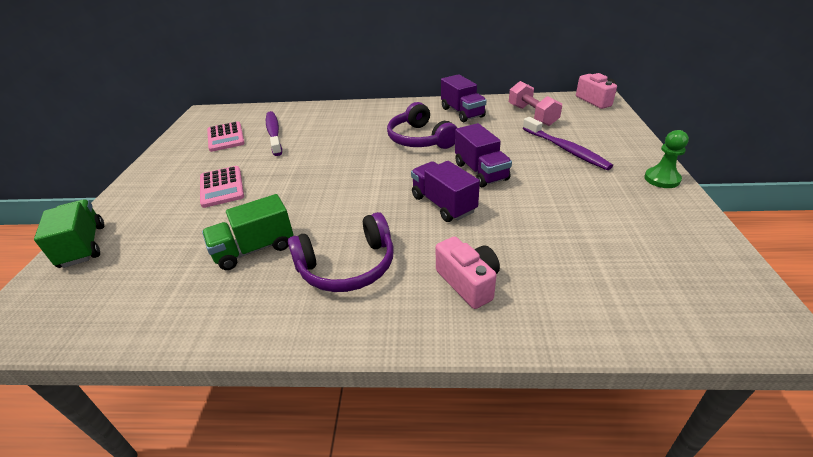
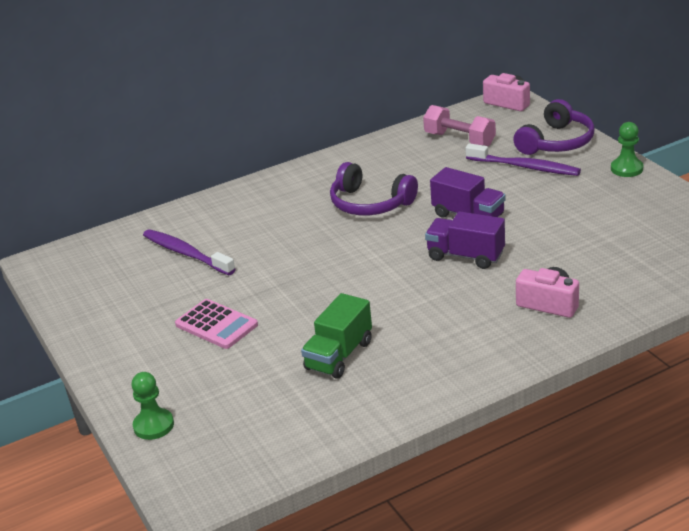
camera: 30 degrees left, 5 degrees down
green truck [34,199,104,268] -> green pawn [131,372,174,440]
pink calculator [207,121,245,152] -> none
purple headphones [288,212,394,292] -> purple headphones moved to [513,99,595,155]
purple truck [441,74,487,122] -> none

